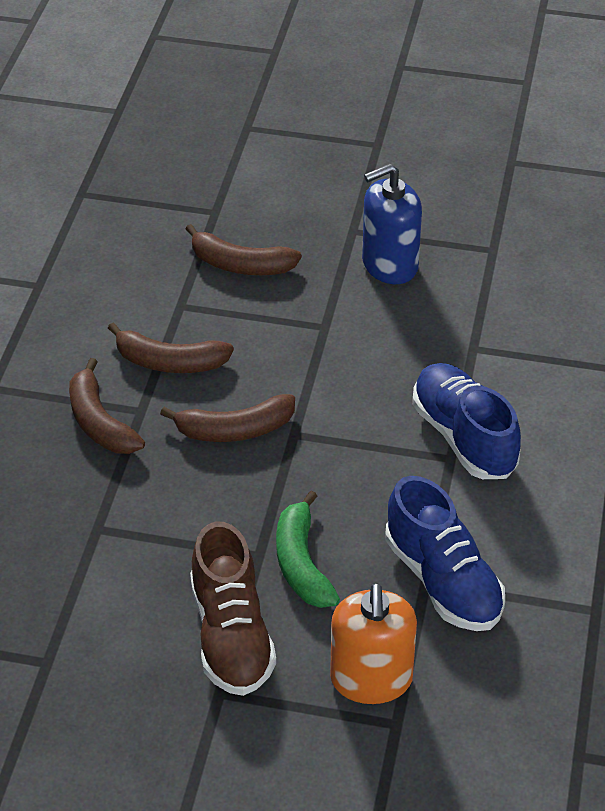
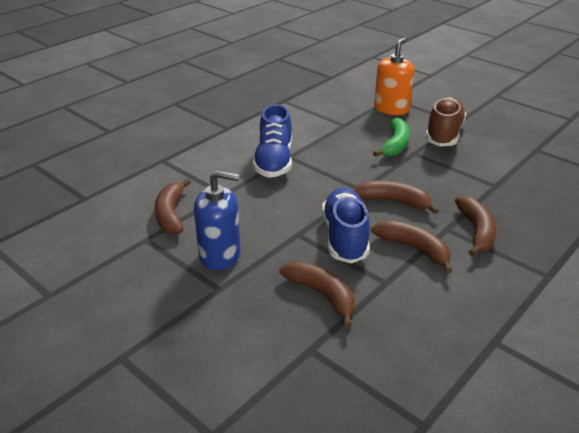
camera: 150 degrees left, 10 degrees down
blue shoe [385,476,505,631] -> blue shoe moved to [322,188,370,263]
none -> brown banana [155,179,191,235]

